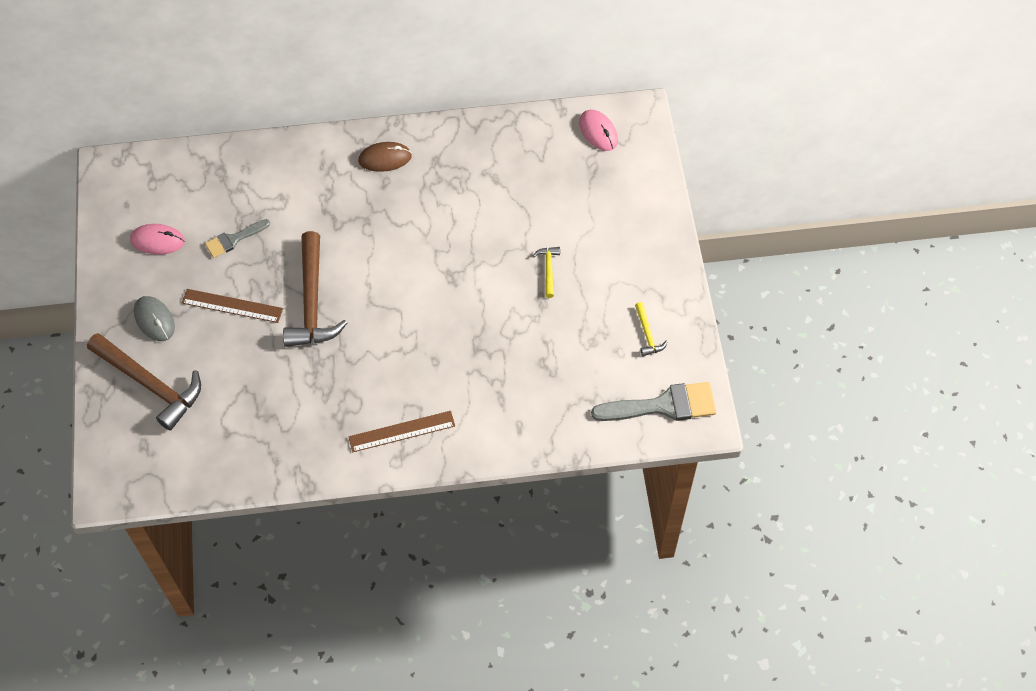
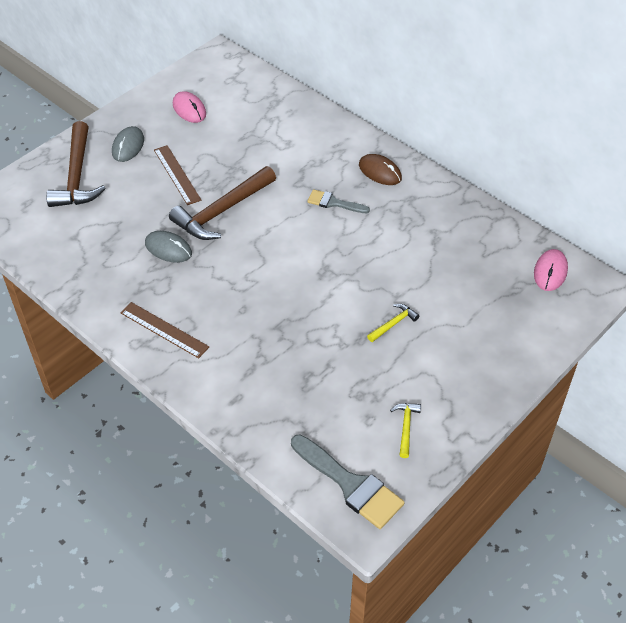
camera: 50 degrees right, 10 degrees down
grey brush [205,219,270,258] -> grey brush moved to [307,189,370,213]
yellow hammer [635,302,668,356] -> yellow hammer turned 150 degrees clockwise [390,403,421,458]
none -> grey mouse [145,231,192,263]

